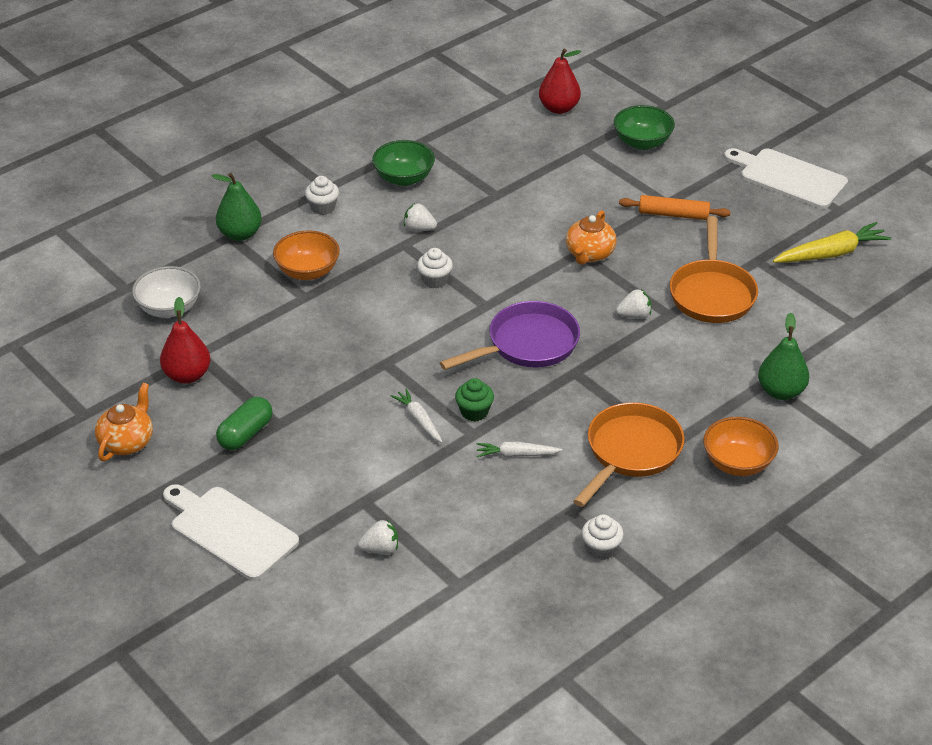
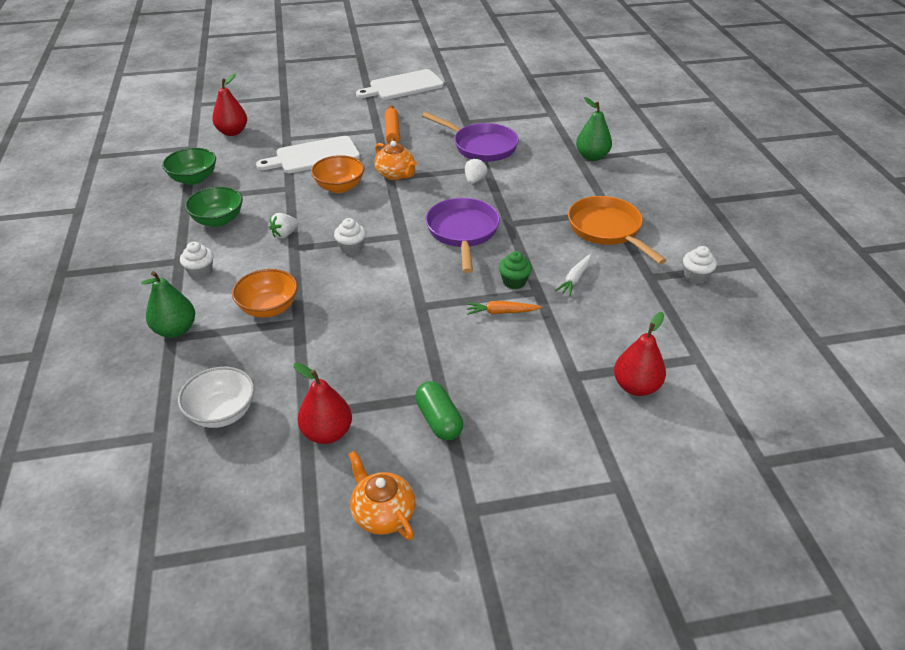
camera: 60 degrees left, 0 degrees up
white cutting board [163,484,299,581] -> white cutting board moved to [256,136,360,173]
white strawberry [358,520,398,555] -> red pear [614,312,666,396]
white carrot [391,388,443,443] -> orange carrot [466,301,541,315]
green bowl [614,105,675,150] -> green bowl moved to [162,148,216,185]
orange rolling pin [619,195,731,220] -> orange rolling pin turned 45 degrees counterclockwise [385,105,400,143]
orange pan [670,216,758,323] -> purple pan [422,112,519,162]
orange bowl [703,417,779,476] -> orange bowl moved to [311,155,364,193]
yellow carrot [773,222,891,263] -> none

